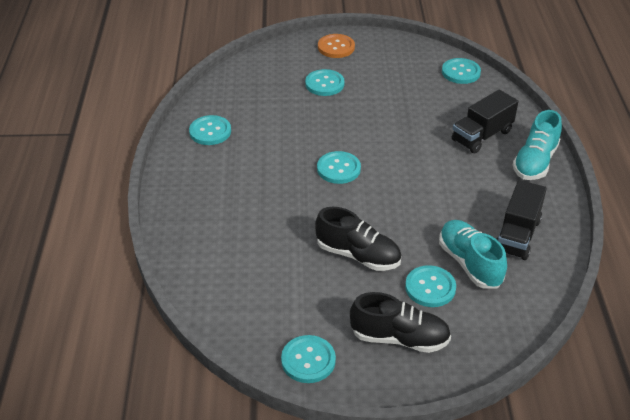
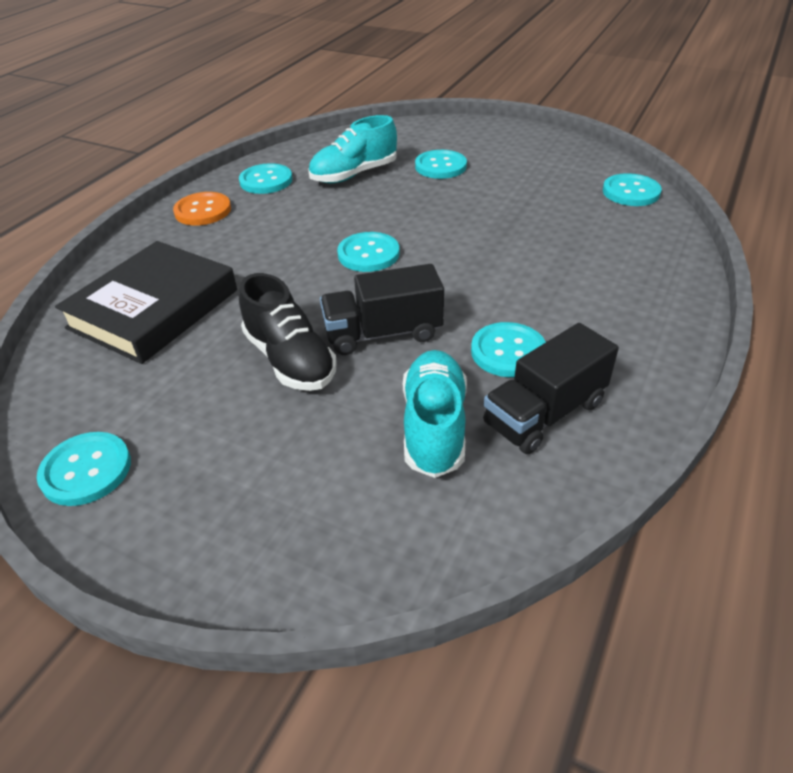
camera: 30 degrees right, 0 degrees up
orange button [318,34,355,58] -> orange button moved to [173,192,231,226]
black shoe [350,292,451,353] -> none
turquoise button [405,265,456,307] -> turquoise button moved to [471,322,546,377]
black truck [452,90,518,153] -> black truck moved to [320,264,444,355]
turquoise shoe [513,110,562,180] -> turquoise shoe moved to [308,115,397,183]
none -> black book [55,241,237,364]

